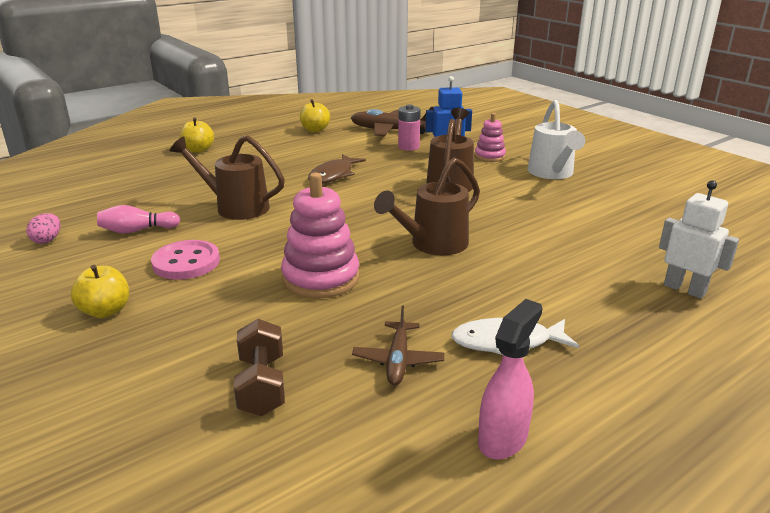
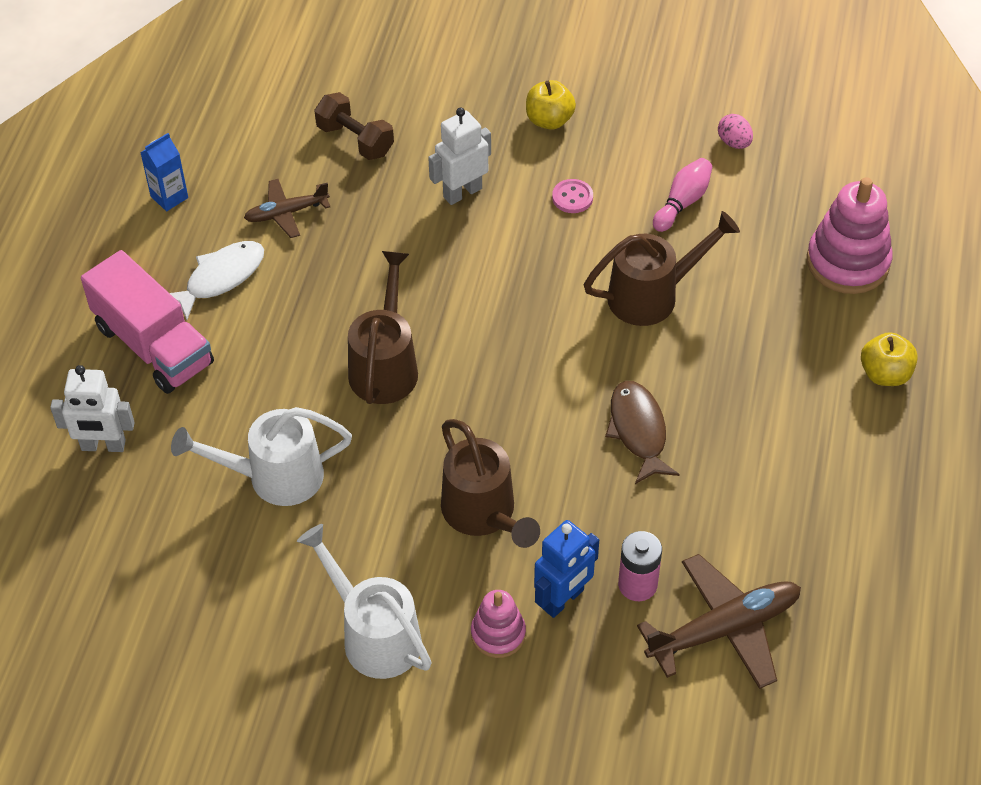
camera: 140 degrees right, 25 degrees up
pink button [151,240,220,280] -> pink button [552,179,593,213], size x0.57
pink stacking toy [281,173,359,298] -> pink stacking toy moved to [807,177,893,294]
yellow apple [300,99,330,132] -> none
brown plane [352,306,444,385] -> brown plane turned 75 degrees counterclockwise [244,179,330,238]
pink spray bottle [478,299,543,460] -> blue carton [140,133,188,211]
none -> pink truck [81,250,214,394]
none -> white watering can [171,407,352,506]
none -> white robot [428,107,491,205]

